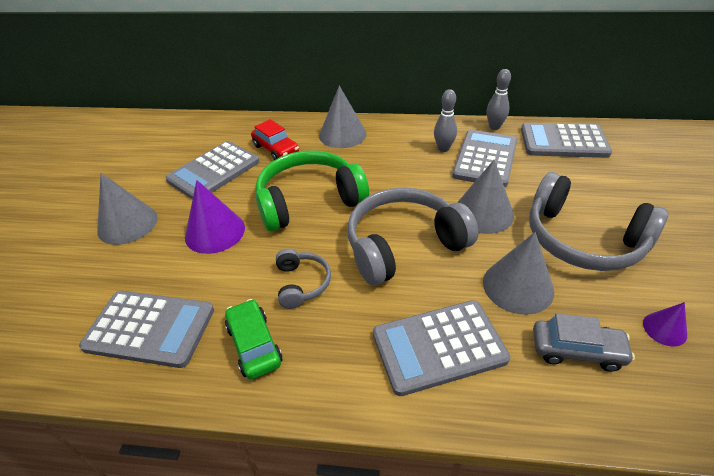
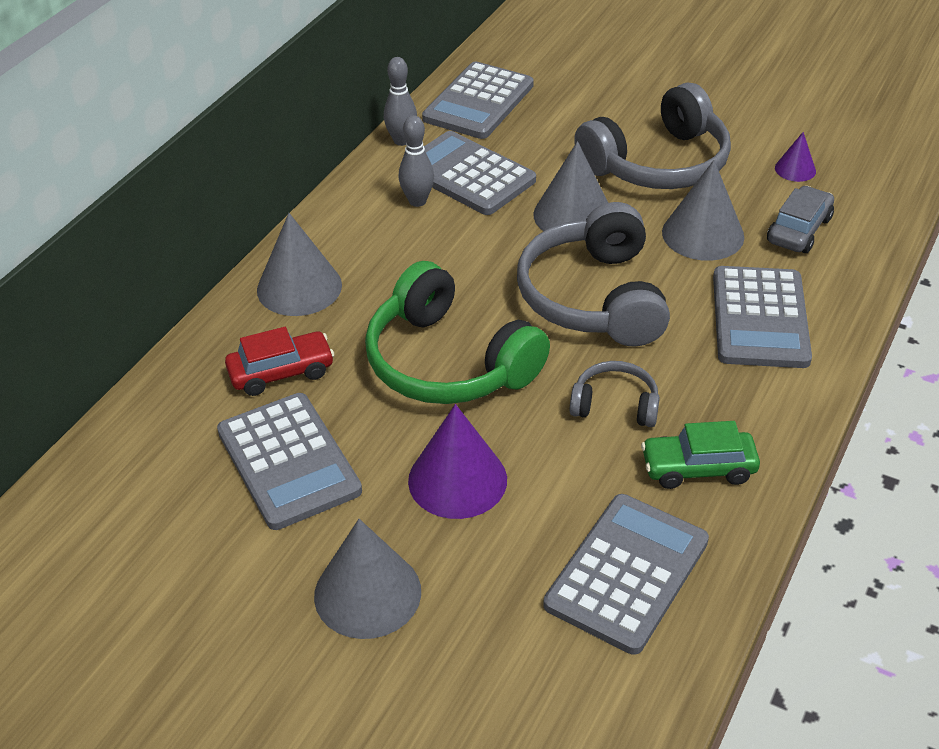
camera: 70 degrees left, 0 degrees up
green headphones [255,150,369,231] -> green headphones turned 45 degrees counterclockwise [365,261,550,404]

